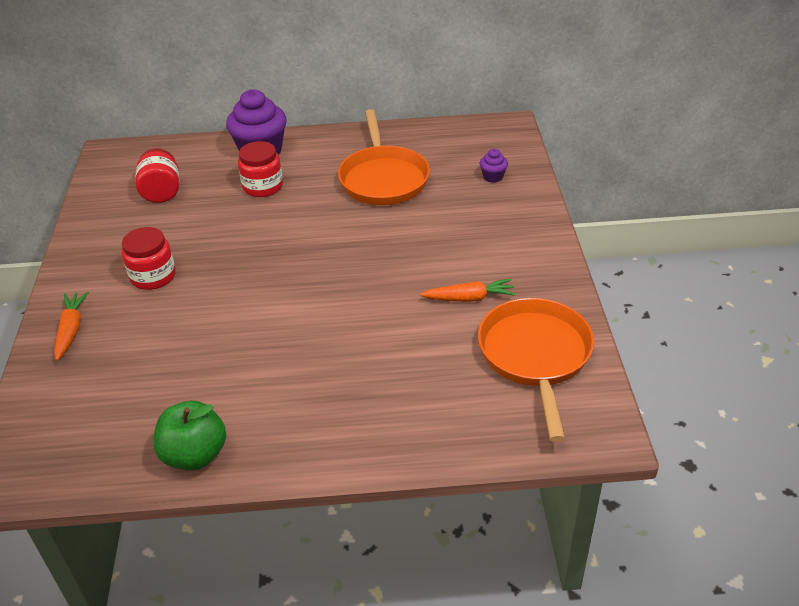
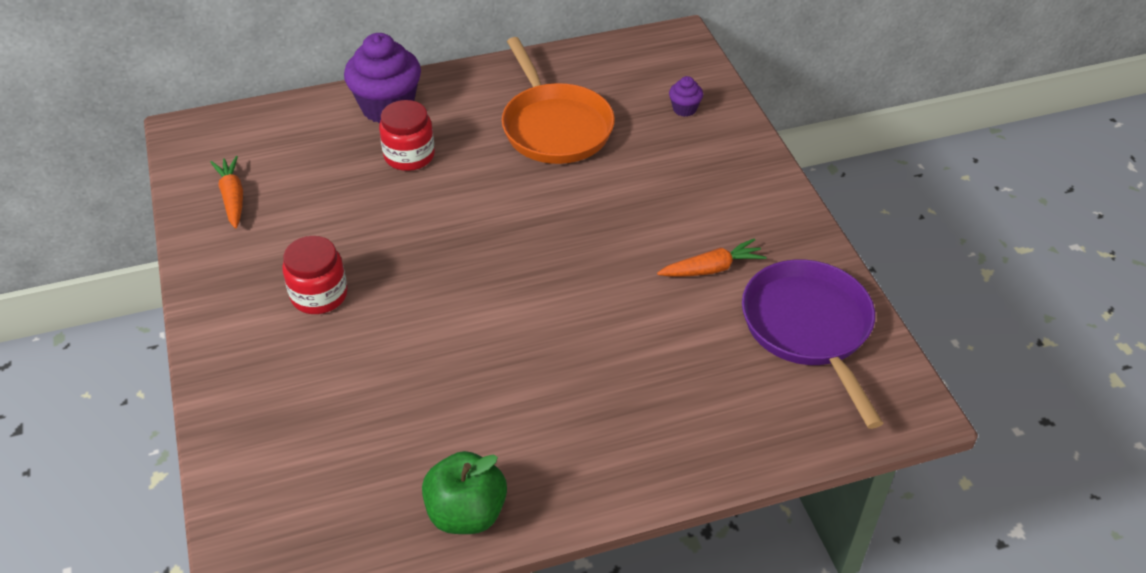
camera: 15 degrees left, 5 degrees up
orange carrot [54,291,89,361] -> orange carrot moved to [210,156,243,229]
red jar [135,148,179,203] -> none
orange pan [478,298,594,442] -> purple pan [742,260,883,429]

